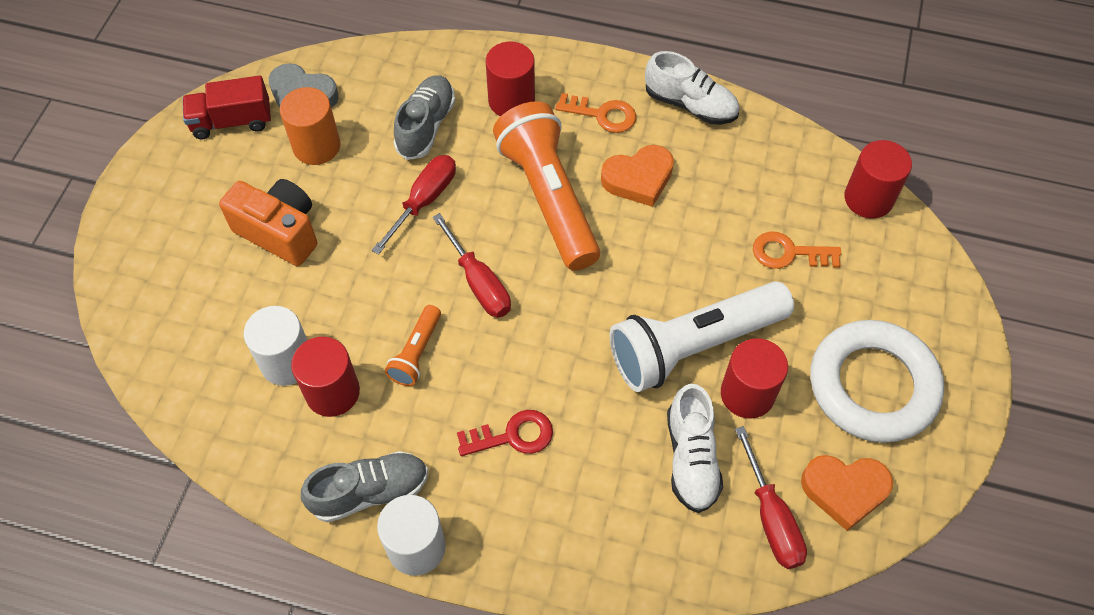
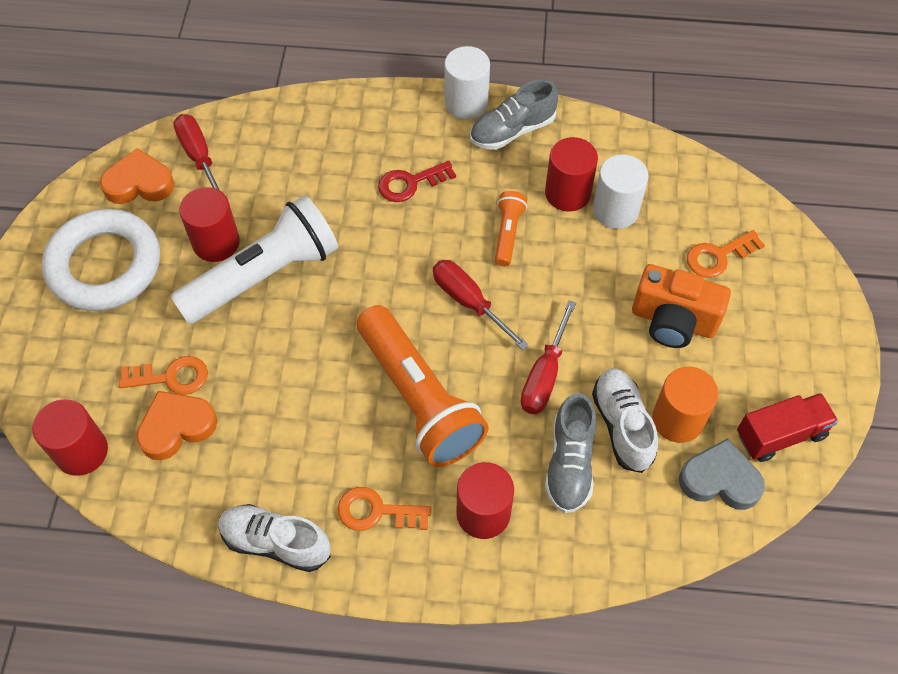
camera: 170 degrees right, 0 degrees up
orange heart [601,145,674,207] -> orange heart moved to [136,391,217,460]
white shoe [667,384,723,513] -> white shoe moved to [592,368,658,473]
none -> orange key [687,230,765,278]

